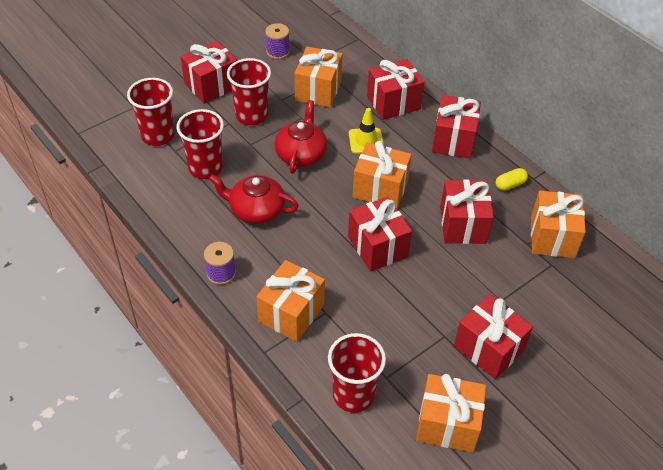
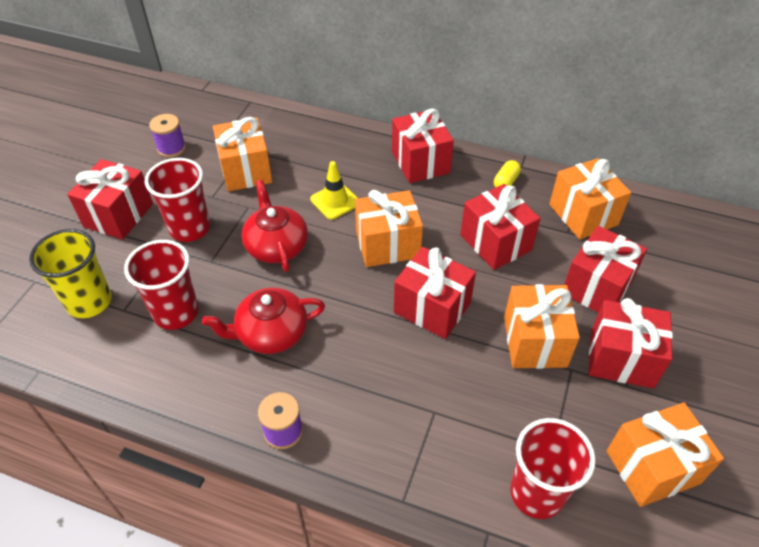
camera: 30 degrees left, 0 degrees up
red cup [127,78,175,146] -> yellow cup [29,229,112,318]
orange gift [256,260,325,342] -> orange gift moved to [504,284,580,369]
red gift [367,59,424,120] -> red gift moved to [564,226,647,313]

